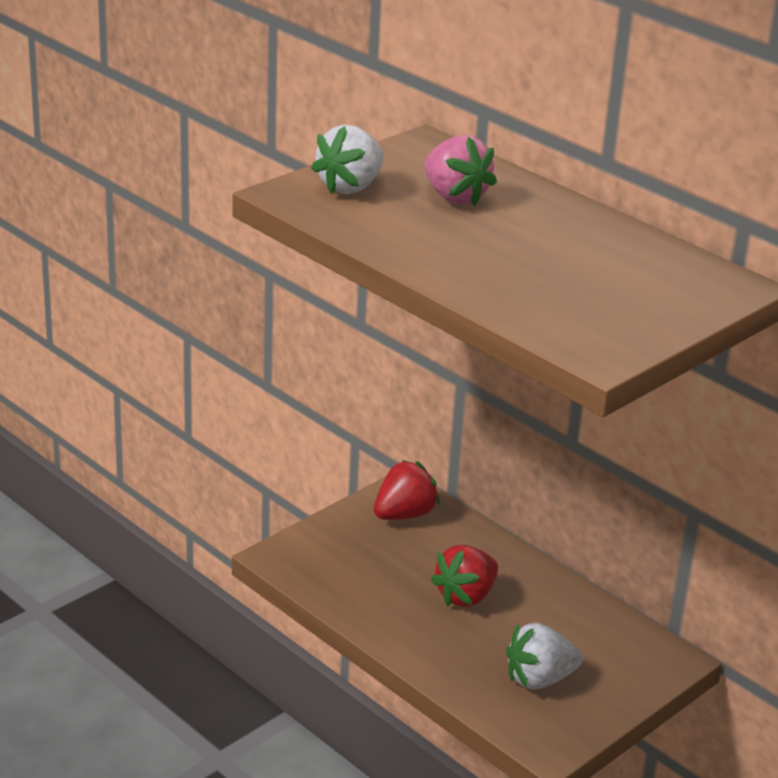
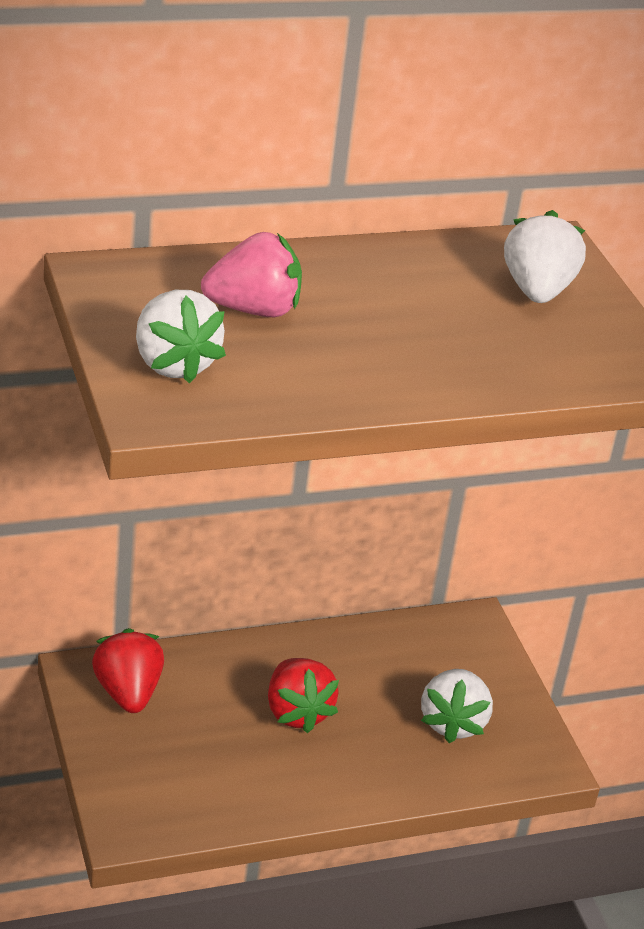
camera: 65 degrees left, 5 degrees up
none -> white strawberry [504,210,586,303]

